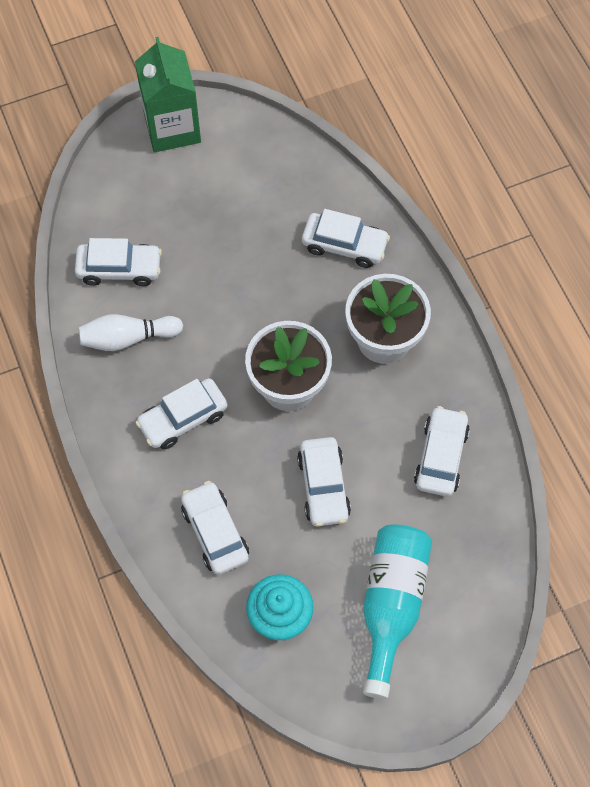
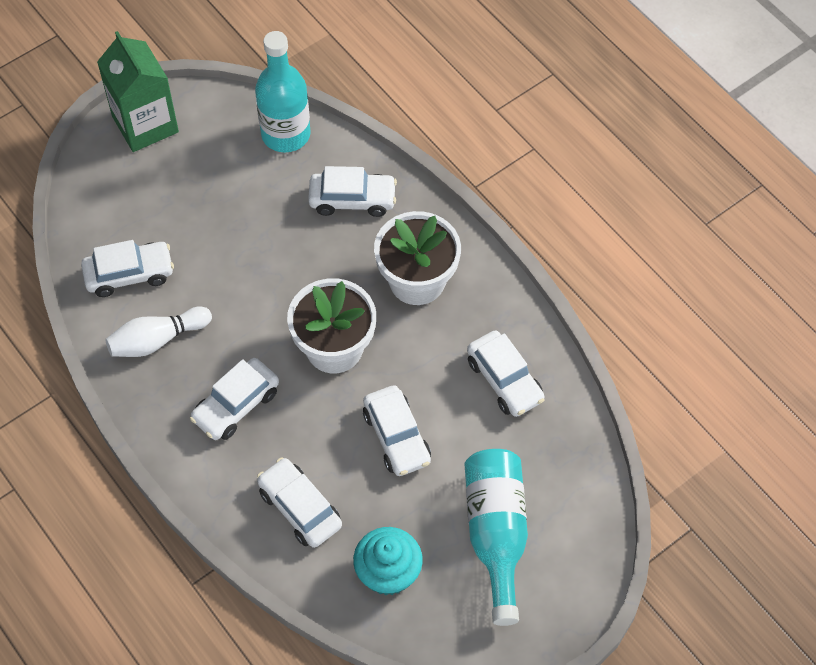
camera: 15 degrees left, 5 degrees down
white car [414,406,470,497] -> white car turned 150 degrees clockwise [467,331,545,417]
none -> turquoise bottle [255,31,311,152]

